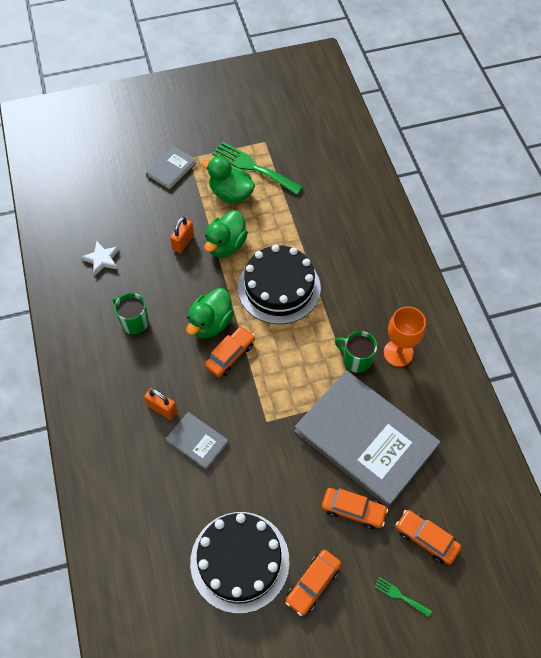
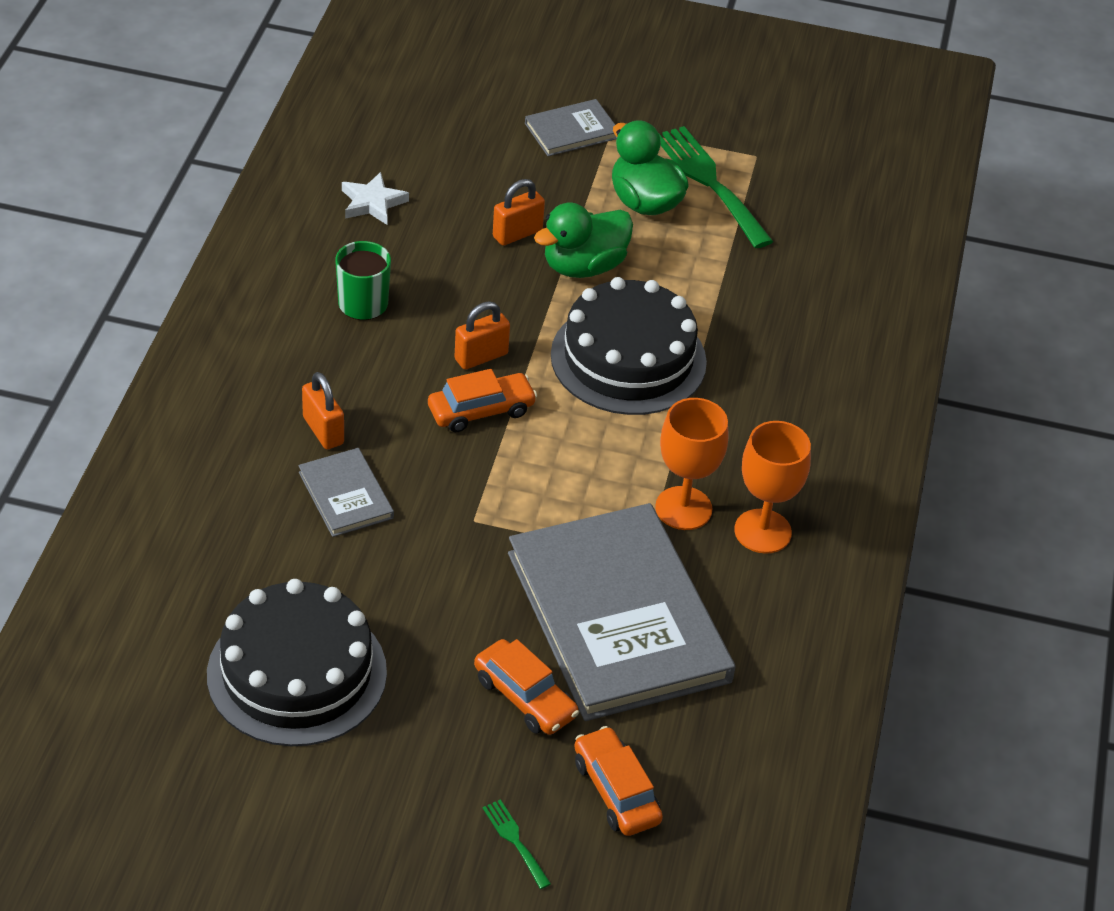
camera: 25 degrees right, 15 degrees down
green duck [186,288,234,338] -> orange padlock [455,302,510,370]
orange car [285,550,341,616] -> none
green mug [335,331,377,373] -> orange goblet [655,398,728,530]

